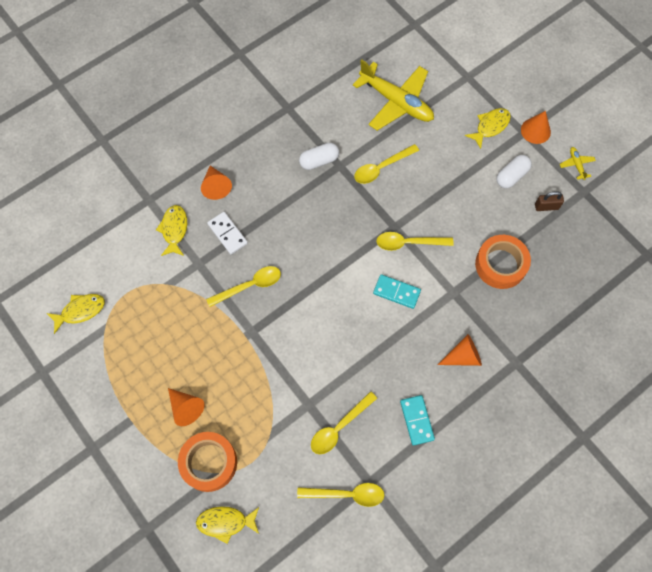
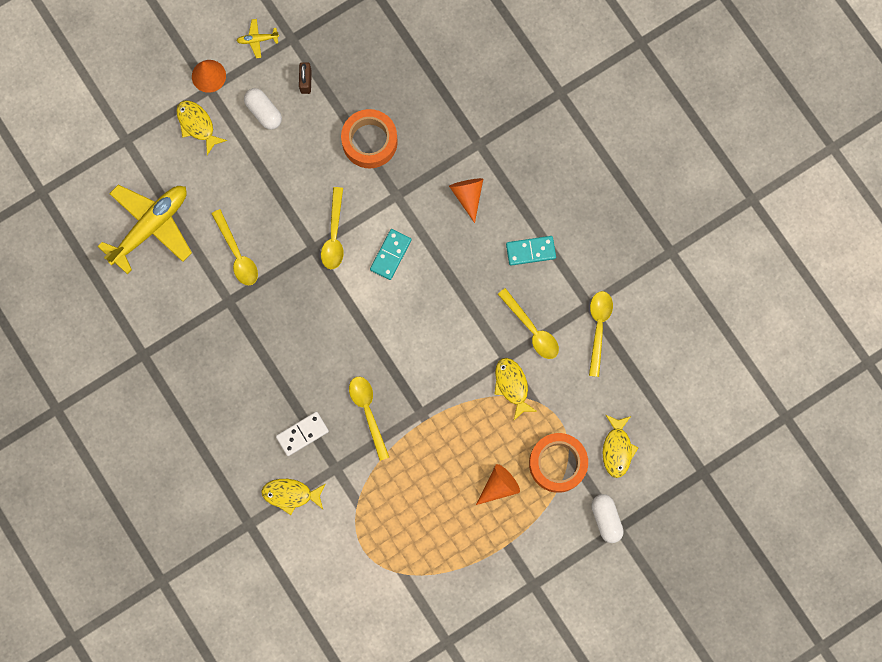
camera: 85 degrees left, 10 degrees up
yellow fish [47,294,105,334] -> yellow fish moved to [494,358,538,420]
orange cone [201,166,232,200] -> none
white capsule [299,142,339,170] -> white capsule moved to [591,494,624,543]

